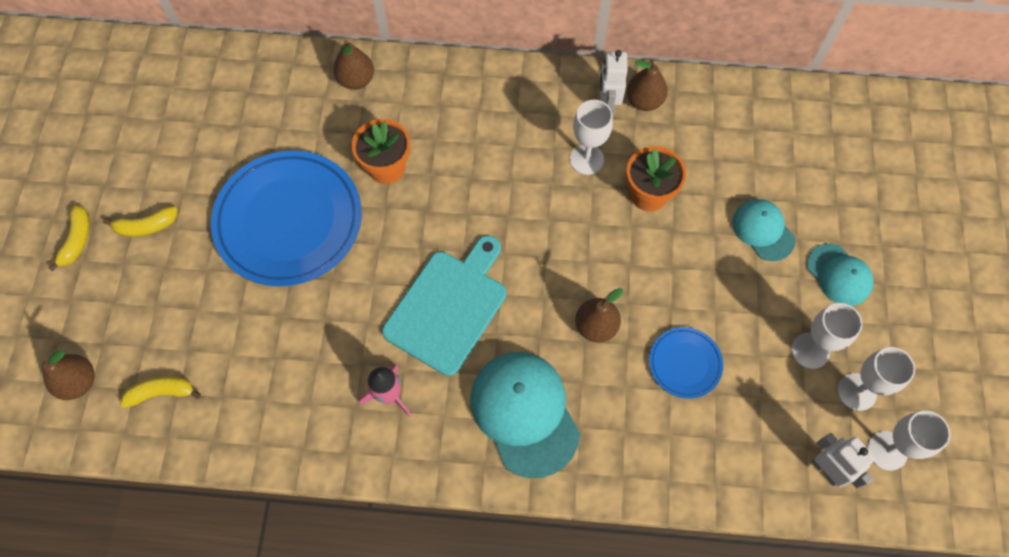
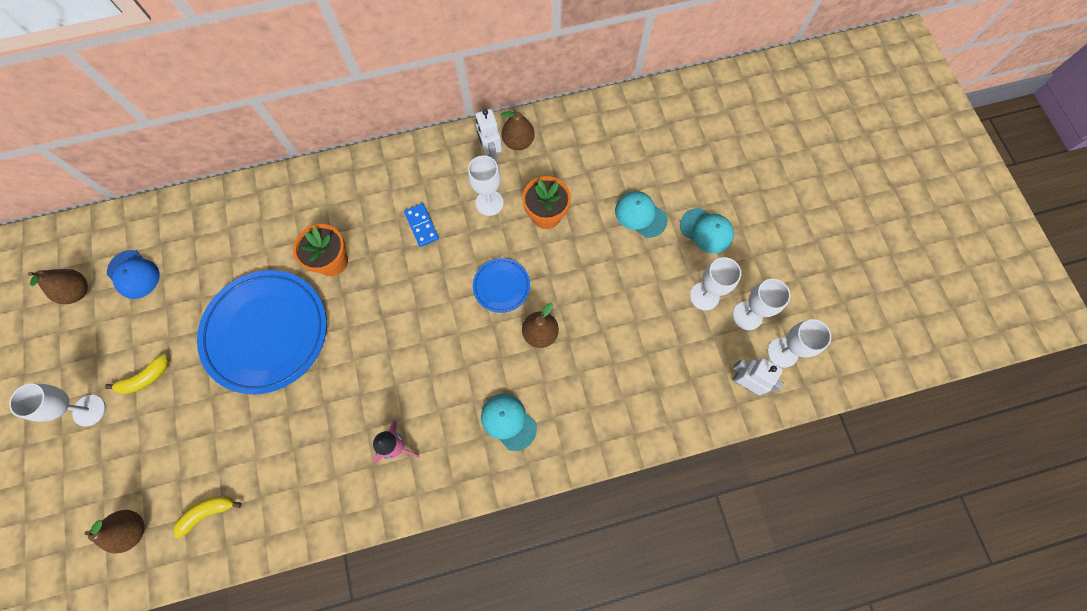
camera: 20 degrees left, 5 degrees up
yellow banana [48,205,90,271] -> white goblet [9,383,105,426]
brown pear [333,40,374,90] -> brown pear moved to [28,269,88,304]
turquoise cutting board [382,235,506,376] -> none
turquoise cap [470,352,580,478] -> turquoise cap [481,394,537,451], size x0.58
blue plate [649,327,723,399] -> blue plate moved to [473,258,530,313]
none -> blue cap [107,250,160,299]
none -> blue domino [404,203,439,247]

